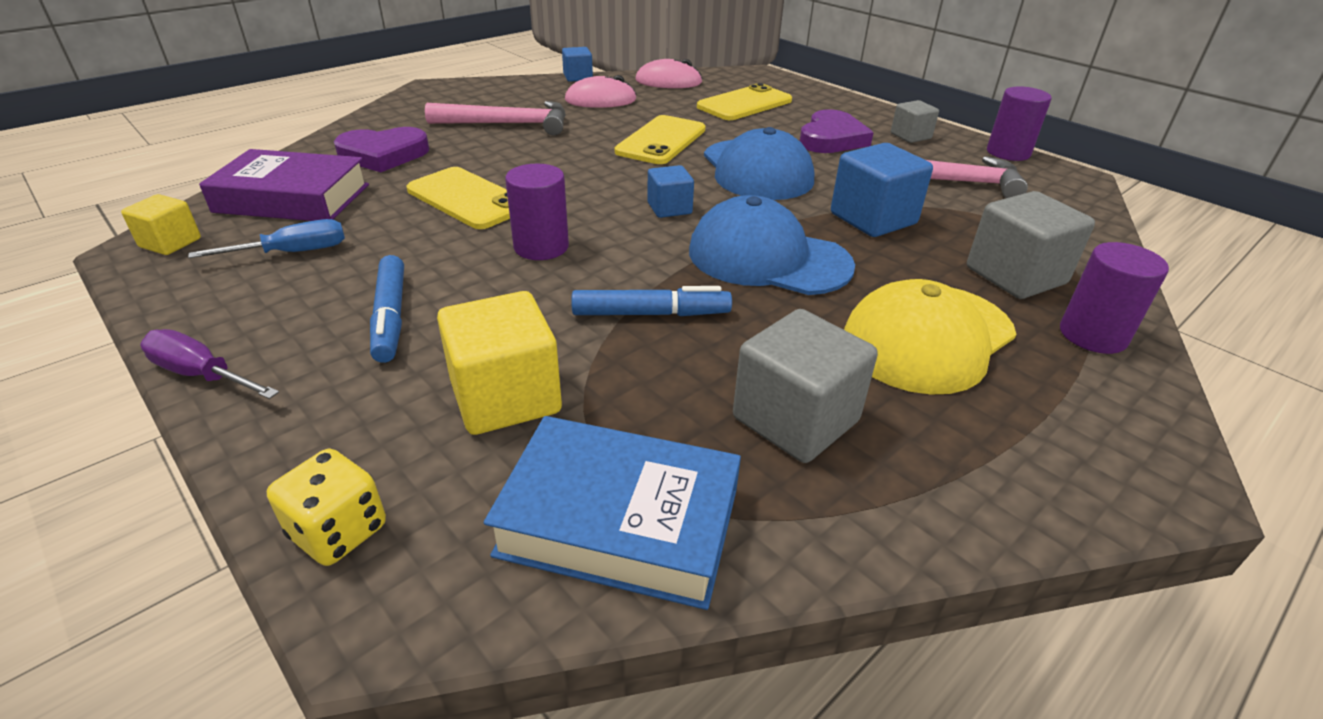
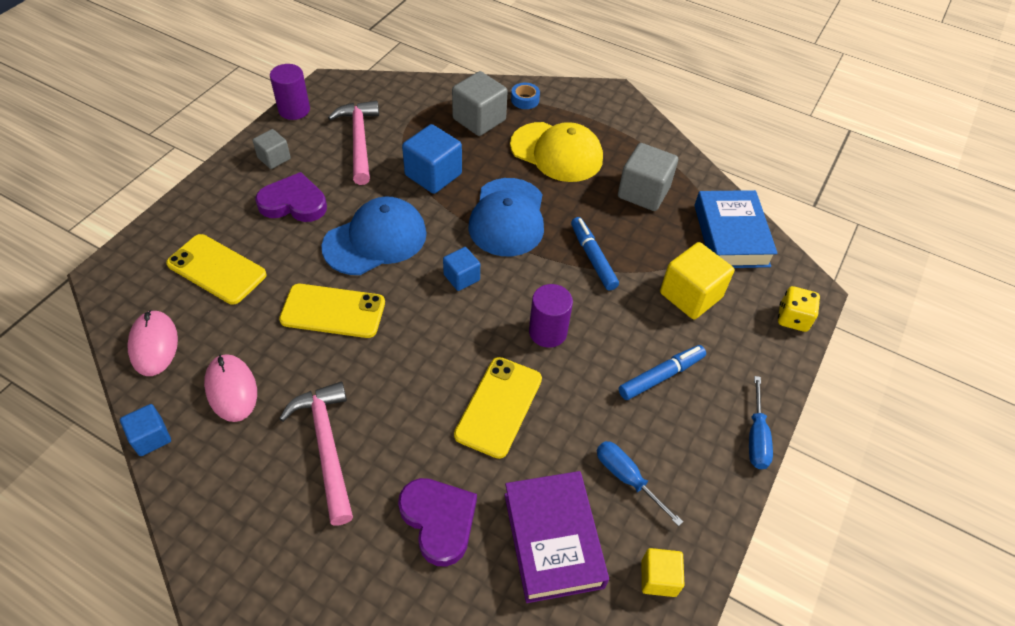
camera: 110 degrees left, 15 degrees up
purple screwdriver [140,329,279,399] -> blue screwdriver [749,376,773,469]
purple cylinder [1060,242,1169,354] -> blue tape [511,83,540,109]

